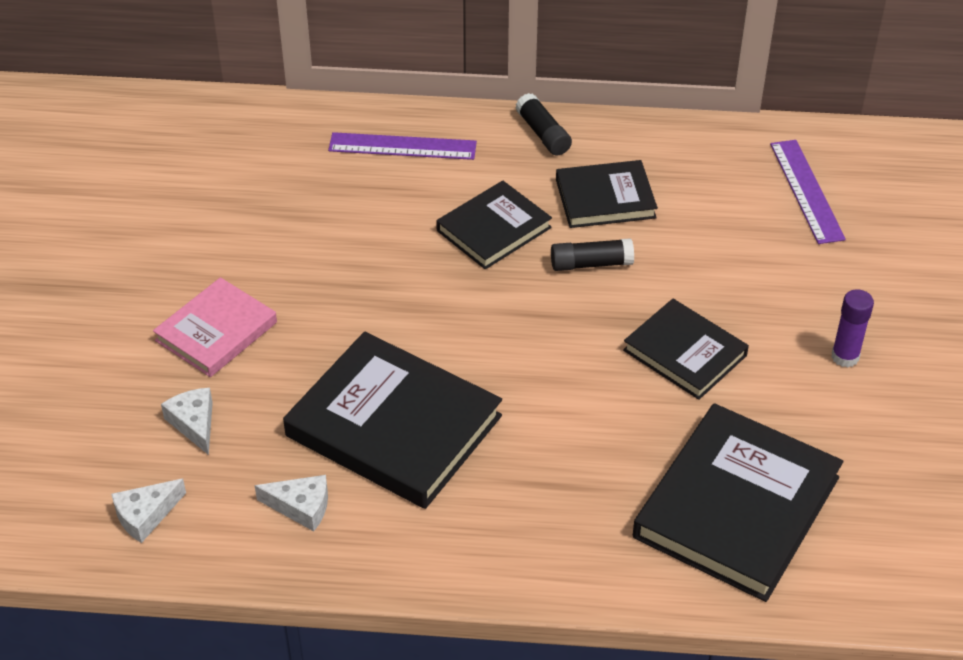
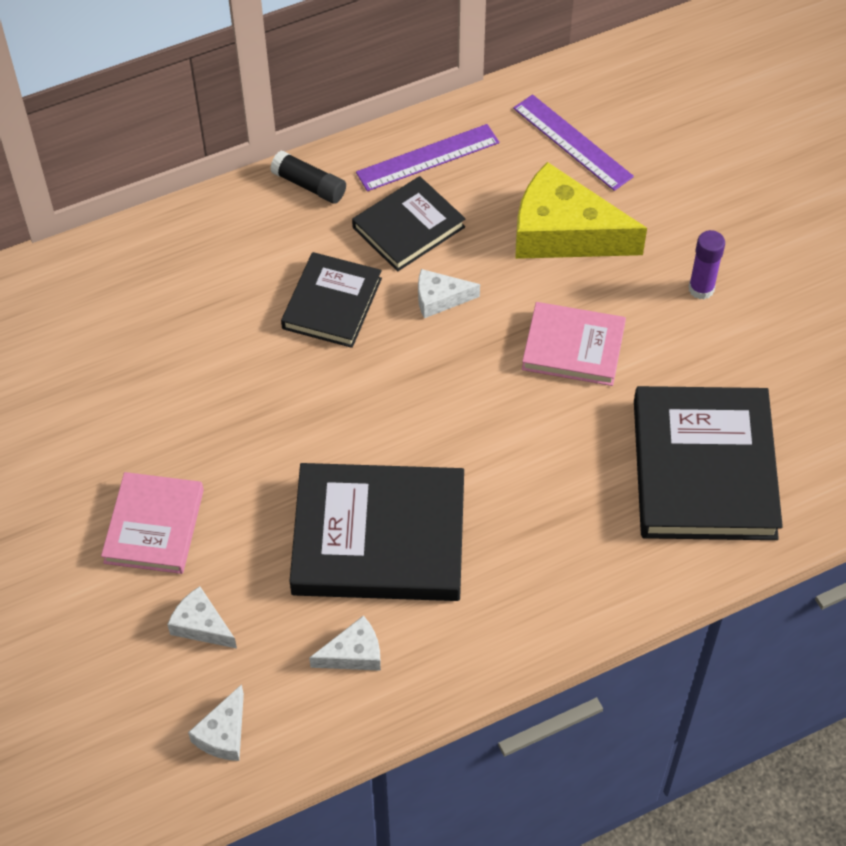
camera: 30 degrees left, 10 degrees up
purple ruler [328,132,477,160] -> purple ruler moved to [356,124,499,191]
black glue stick [551,238,634,271] -> white cheese [418,269,480,318]
black book [623,299,749,400] -> pink book [522,302,626,386]
none -> yellow cheese [515,162,647,259]

